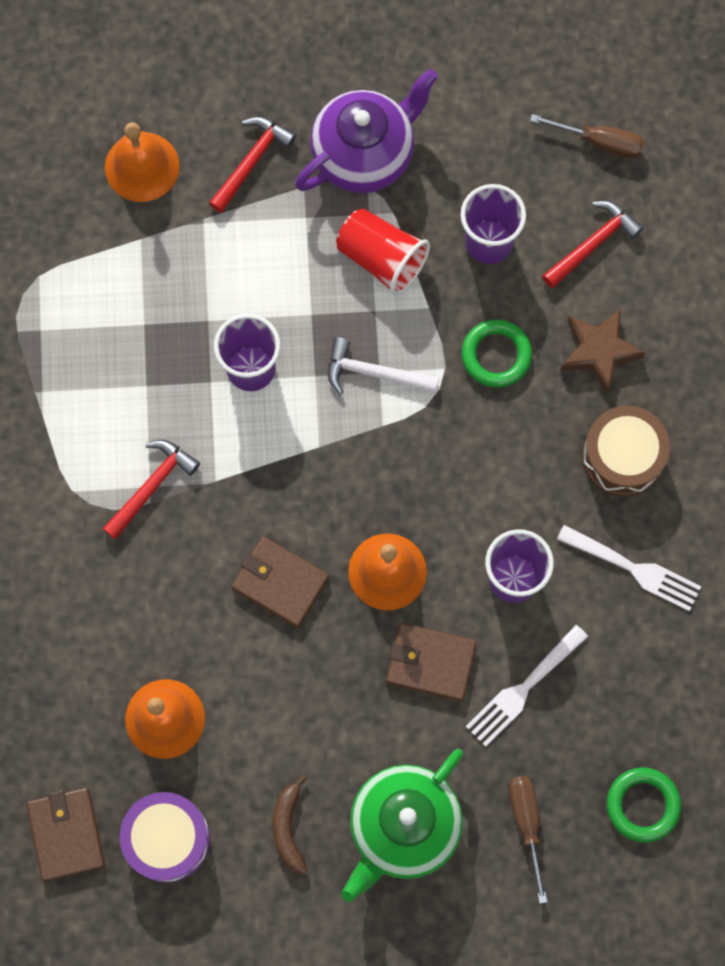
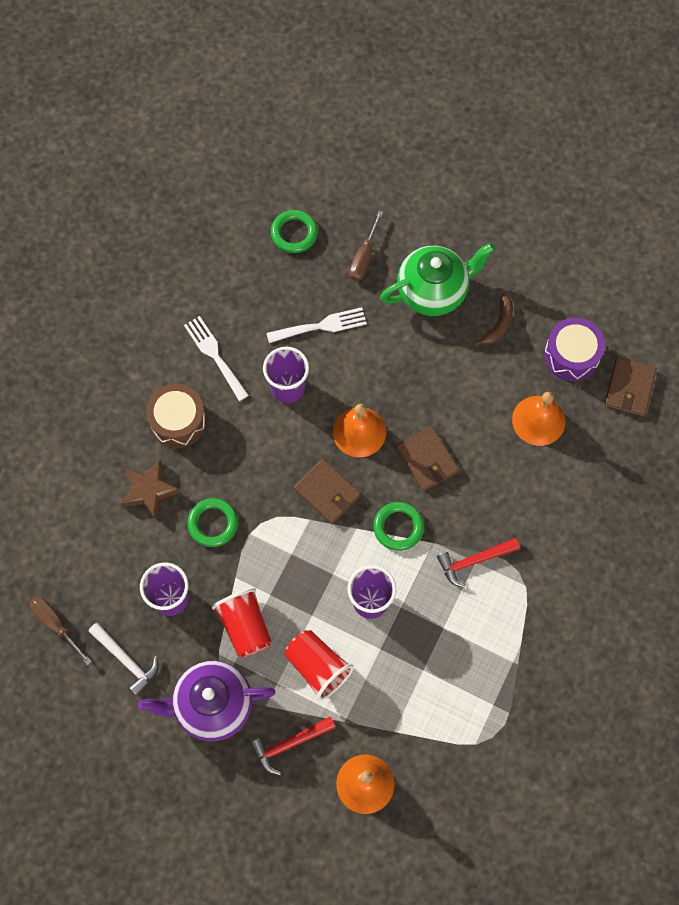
camera: 150 degrees left, 5 degrees down
white hammer [328,337,439,394] -> white hammer moved to [88,623,159,696]
brown wallet [386,623,477,701] -> brown wallet moved to [294,459,361,525]
red hammer [542,201,643,288] -> none
none -> red cup [285,630,354,700]
none -> green ring [373,502,424,551]

